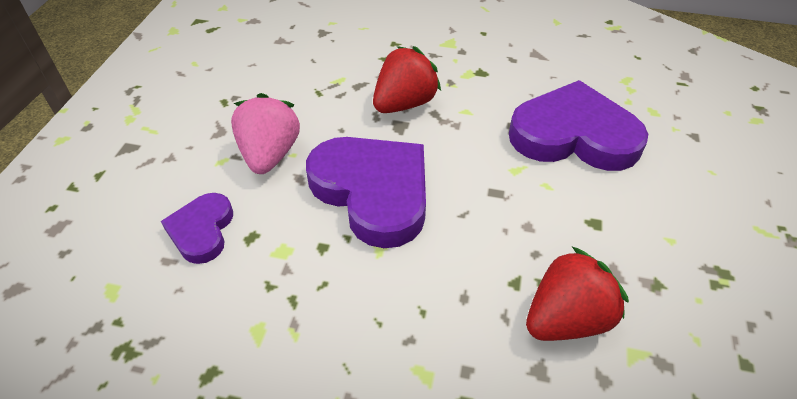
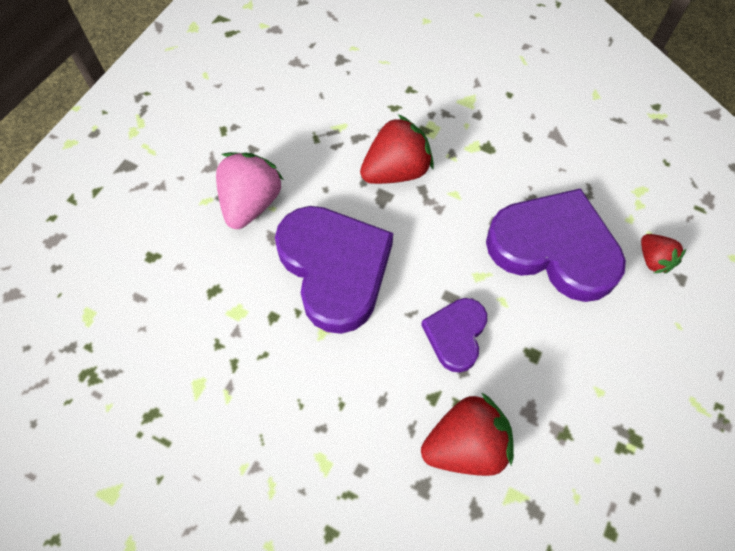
camera: 15 degrees right, 15 degrees up
purple heart [161,193,233,264] -> purple heart moved to [421,298,487,373]
none -> red strawberry [641,234,686,273]

